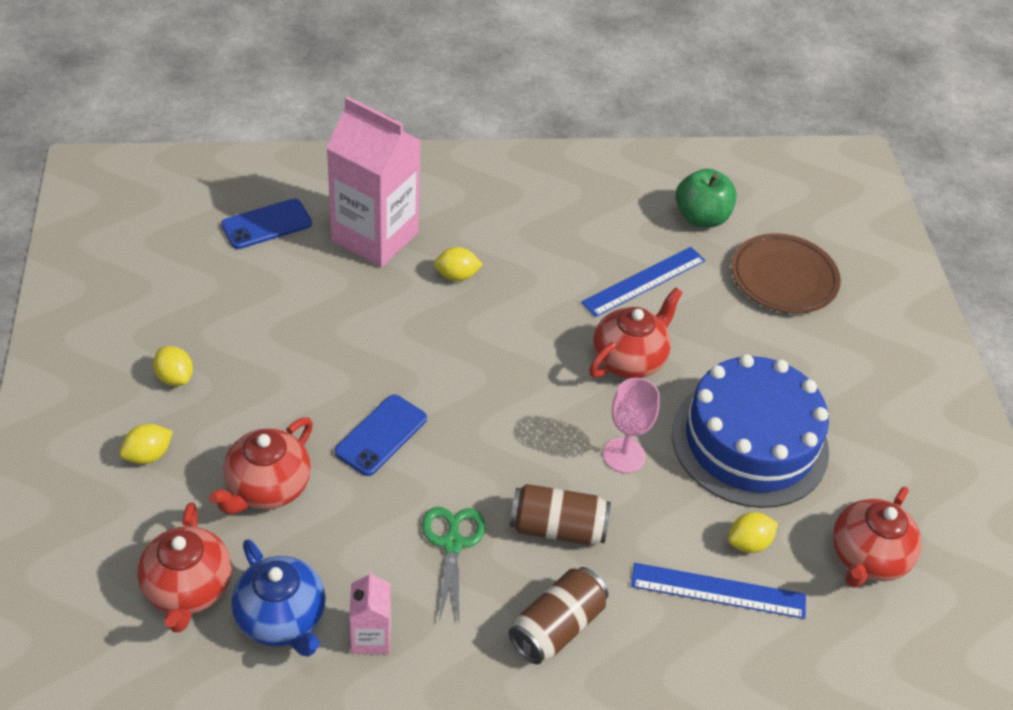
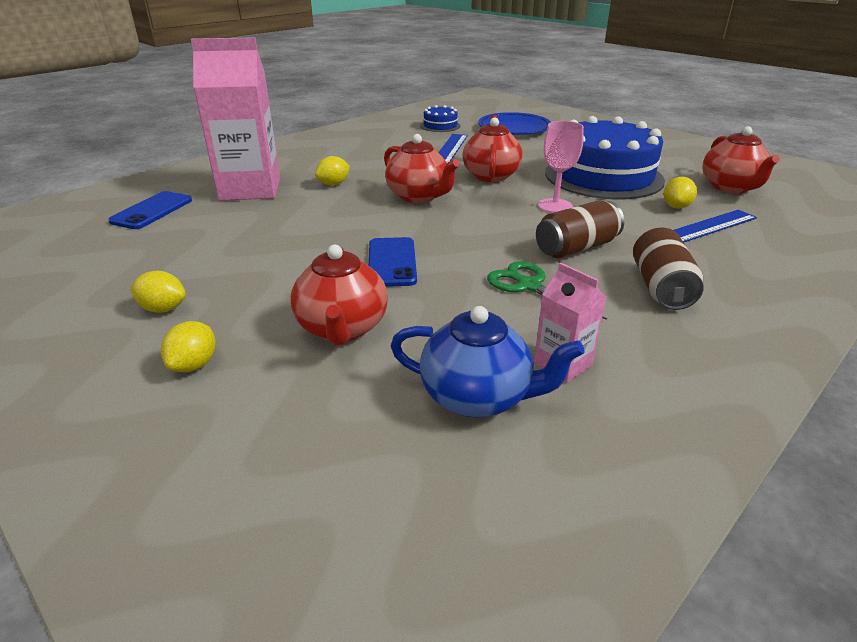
camera: 35 degrees left, 15 degrees down
red teapot [137,502,232,632] -> red teapot moved to [384,134,460,203]
green apple [675,169,737,228] -> blue cake [420,105,460,132]
brown plate [732,233,841,313] -> blue plate [478,112,551,135]

